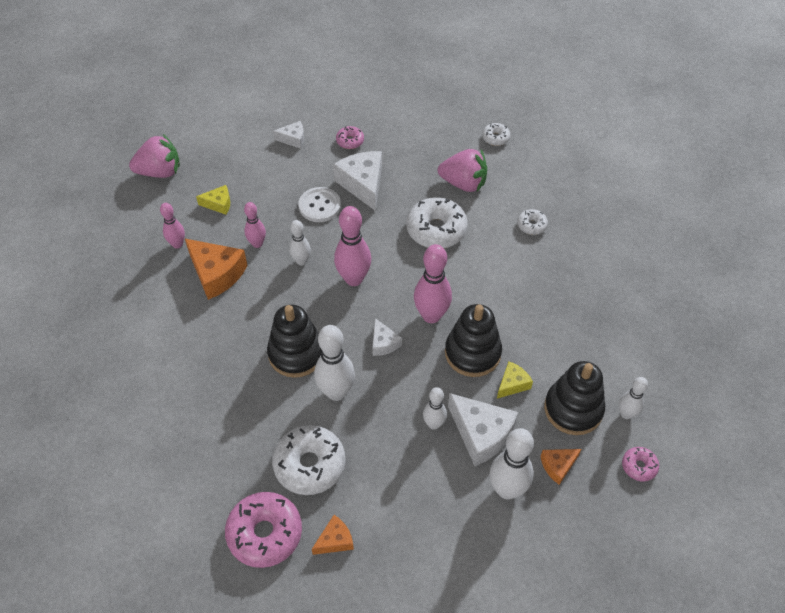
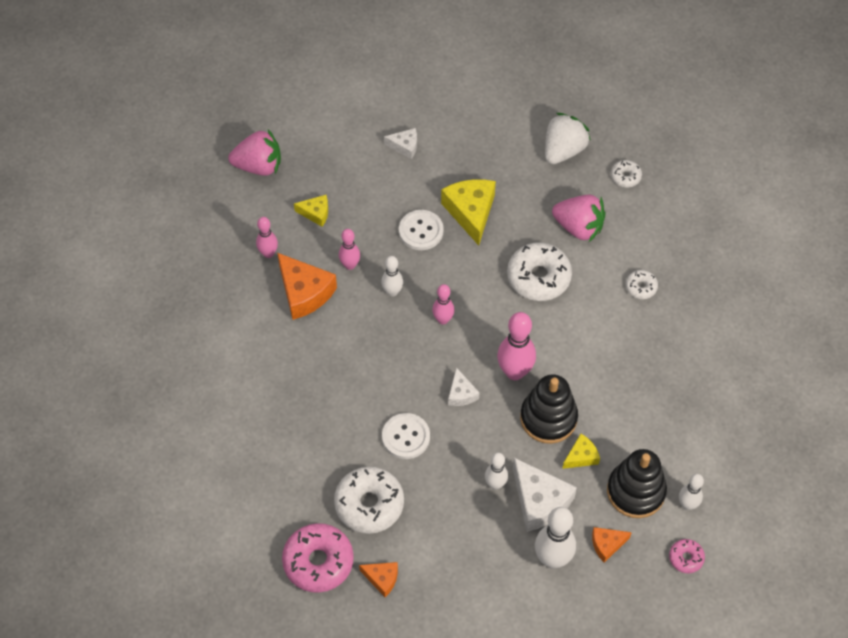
camera: 10 degrees right, 5 degrees up
black stacking toy [267,305,322,378] -> none
orange cheese [312,515,354,555] -> orange cheese turned 45 degrees clockwise [359,562,398,597]
white bowling pin [314,325,355,401] -> white button [382,413,430,459]
white cheese [333,151,382,211] -> yellow cheese [441,179,496,246]
pink bowling pin [334,206,371,286] -> pink bowling pin [432,284,455,325], size x0.59
pink donut [336,126,364,149] -> none
none -> white strawberry [545,113,591,164]

